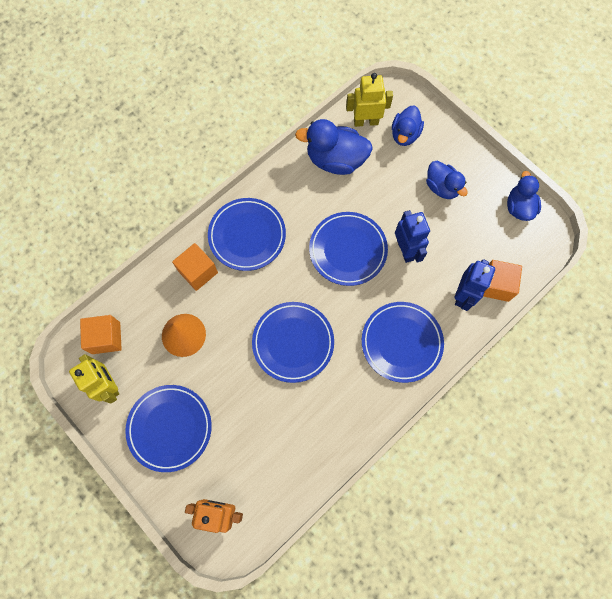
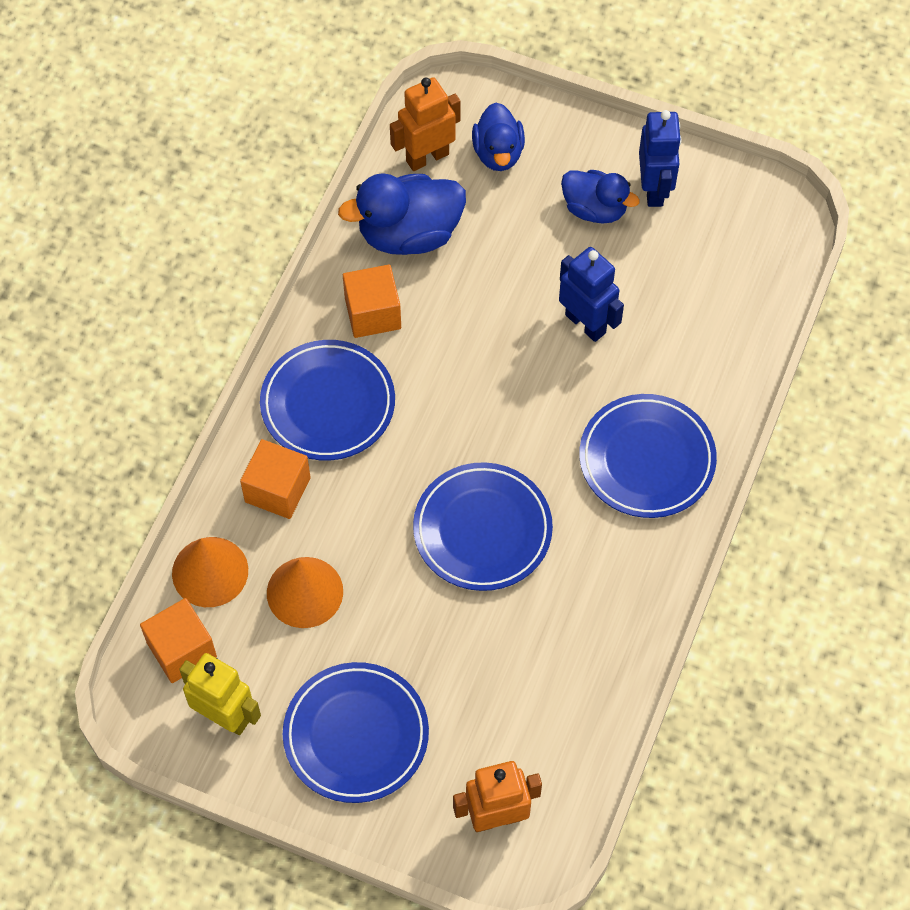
camera: 25 degrees left, 10 degrees down
blue plate [309,212,388,286] -> none
yellow robot [346,73,393,127] -> orange robot [390,77,461,171]
blue robot [455,259,495,311] -> blue robot moved to [639,110,682,207]
orange cube [483,260,522,302] -> orange cube moved to [343,265,401,338]
blue duck [507,171,541,221] -> none
none -> orange cone [172,537,248,607]

